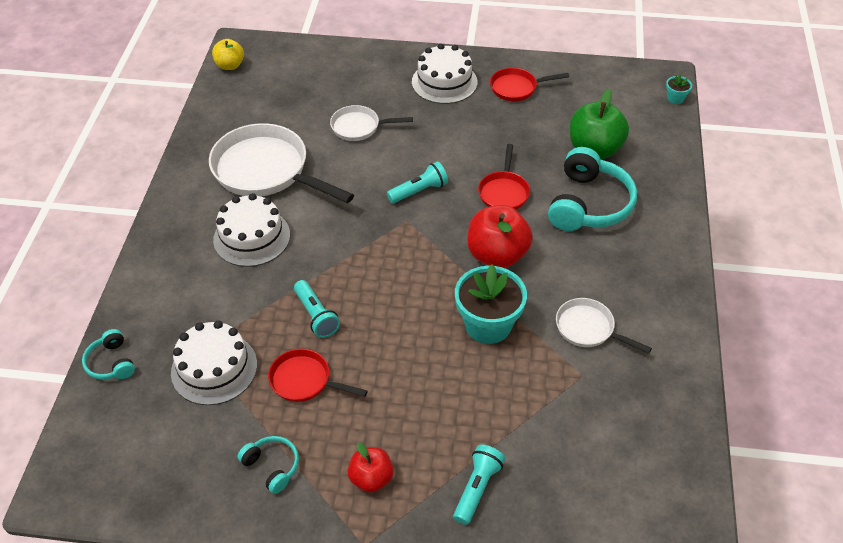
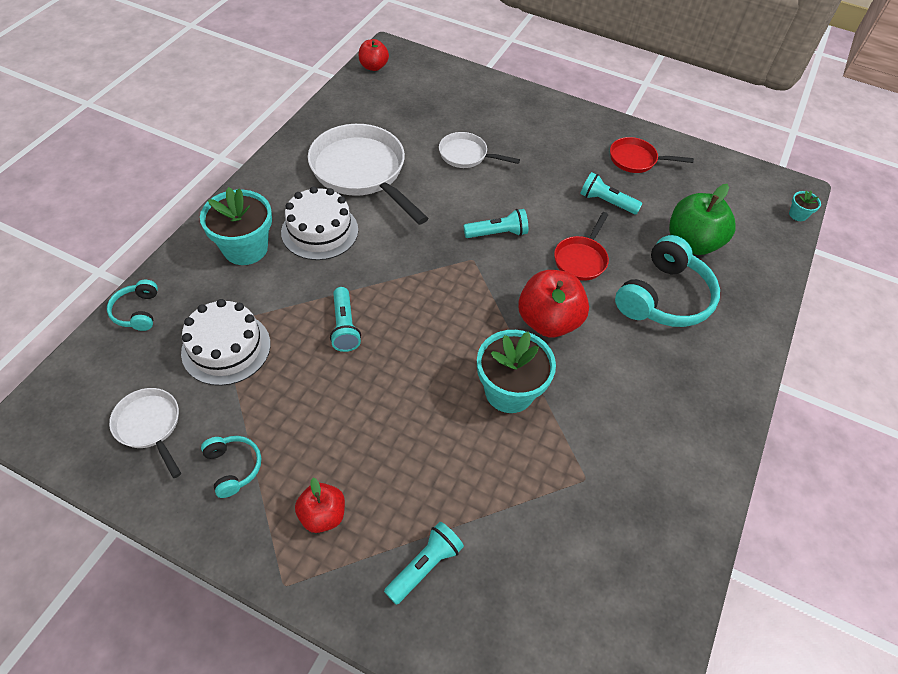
camera: 15 degrees right, 5 degrees up
yellow apple [212,39,244,70] -> red apple [359,39,389,71]
red pan [268,349,368,402] -> none
white cake [412,44,477,104] -> none
white pan [556,298,652,354] -> white pan moved to [109,388,181,478]
none -> turquoise flower pot [200,187,272,265]
none -> turquoise flashlight [580,172,643,215]

